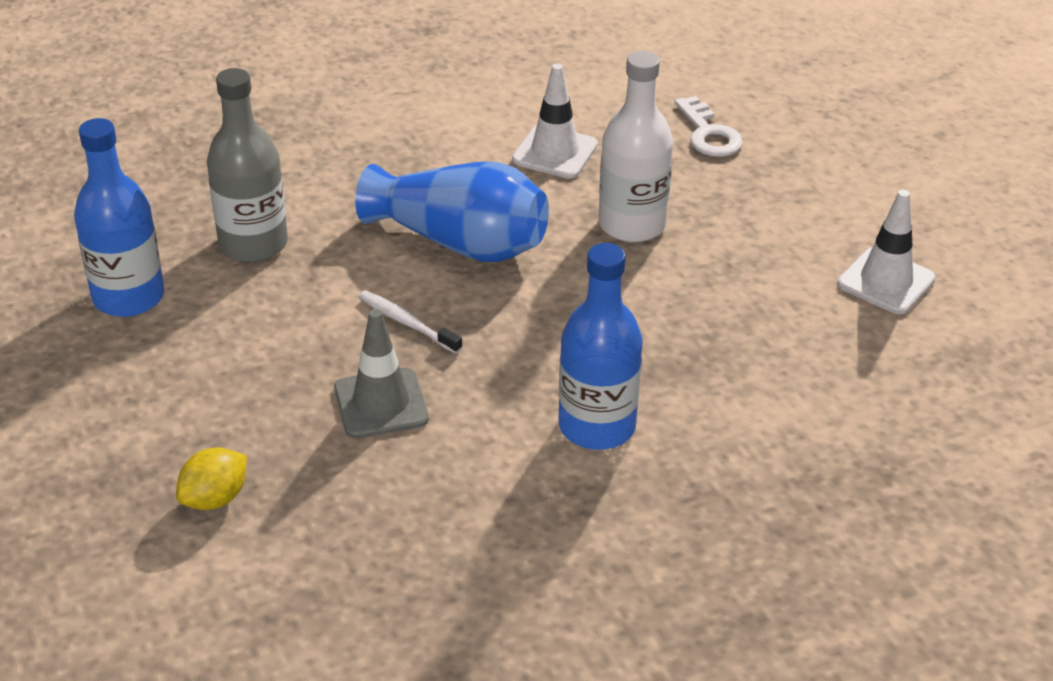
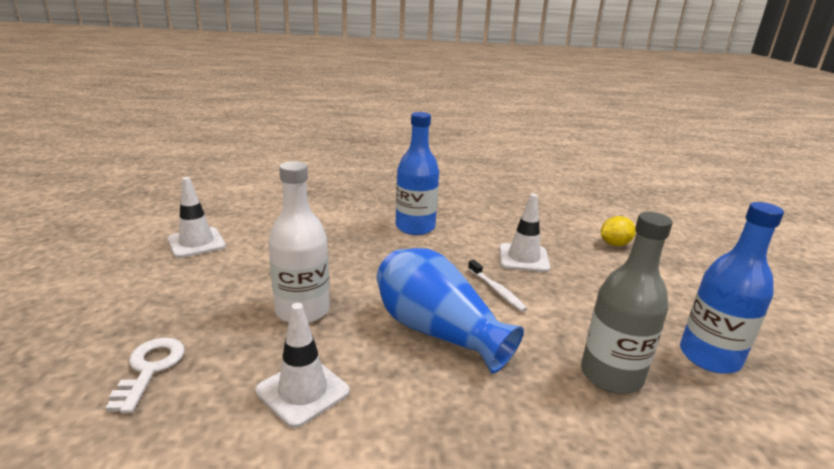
camera: 160 degrees left, 15 degrees down
grey traffic cone [334,309,429,438] -> white traffic cone [499,194,550,272]

